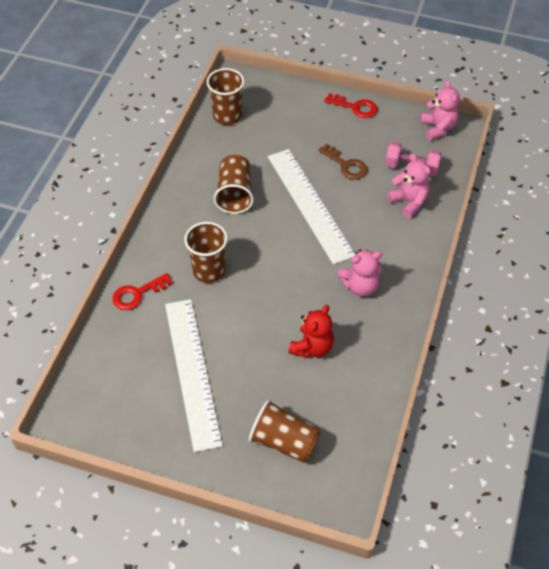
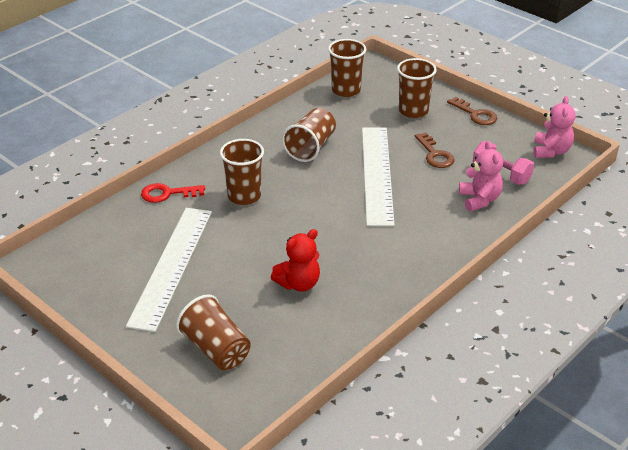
camera: 25 degrees right, 15 degrees down
red key [324,93,378,118] -> brown key [447,97,497,125]
pink teddy bear [338,249,382,297] -> none
none -> brown cup [397,58,437,118]

